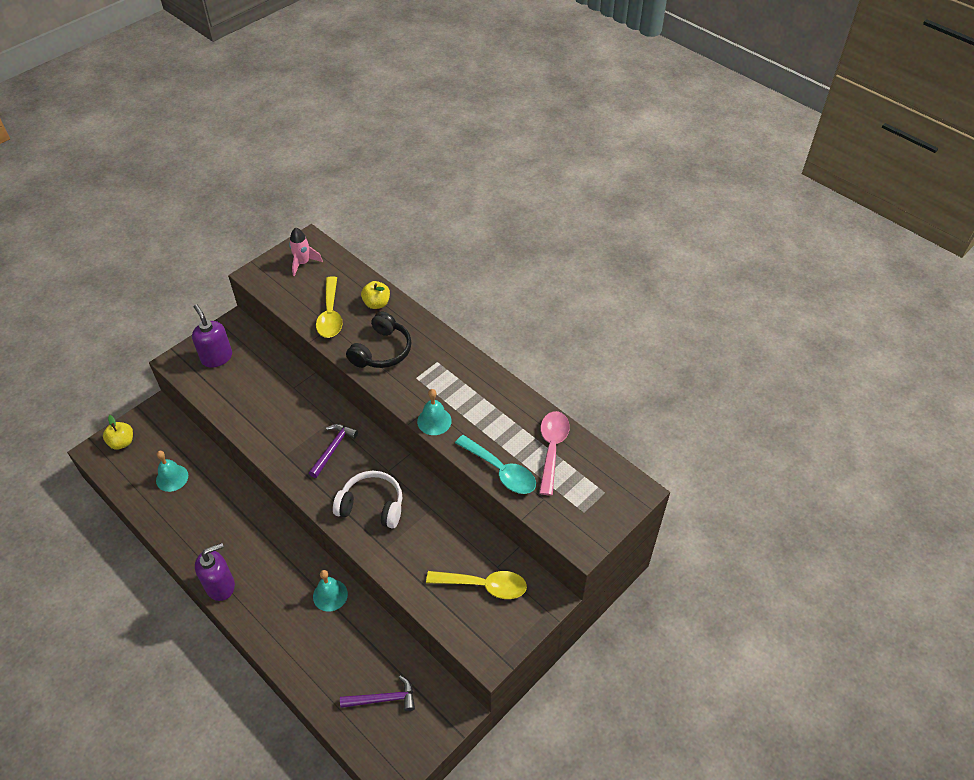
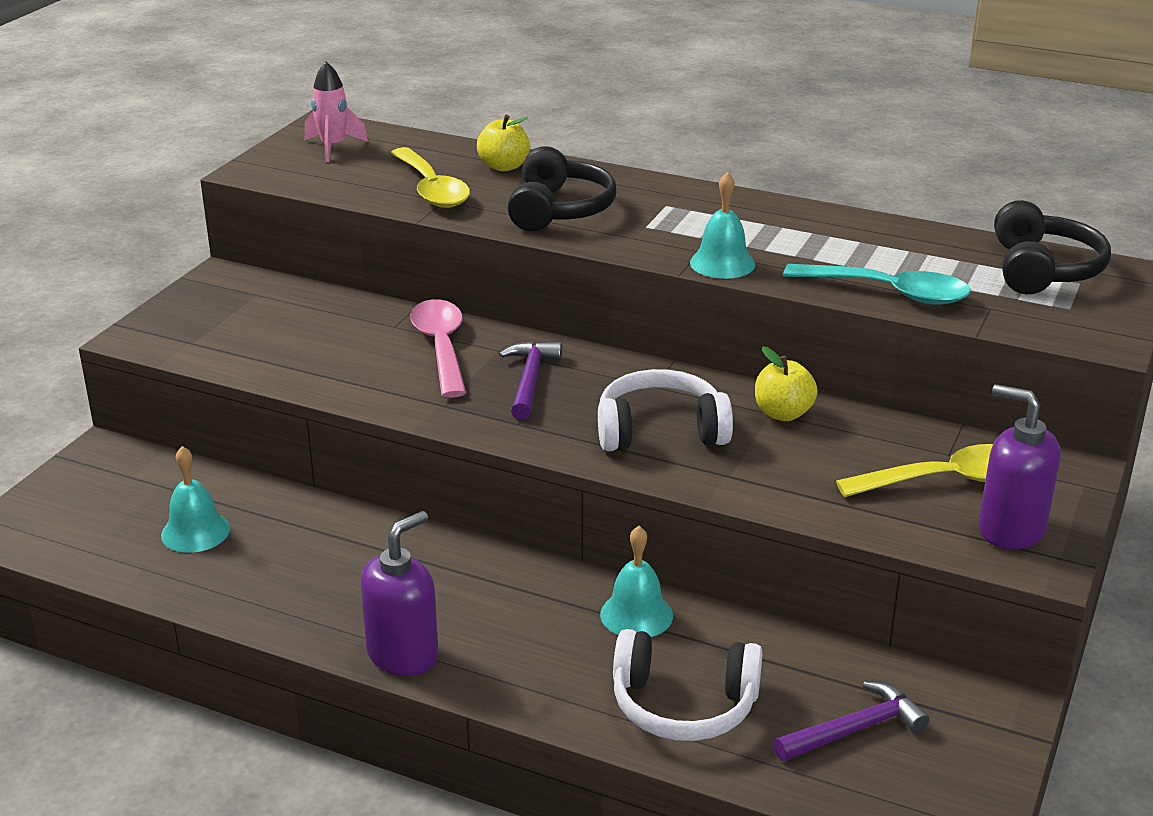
camera: 20 degrees left, 20 degrees down
yellow apple [103,415,133,450] -> yellow apple moved to [755,346,818,421]
purple soap dispenser [192,304,232,368] -> purple soap dispenser moved to [979,384,1061,549]
pink spoon [539,411,570,496] -> pink spoon moved to [410,299,466,398]
none -> white headphones [613,629,763,741]
none -> black headphones [994,200,1111,294]

